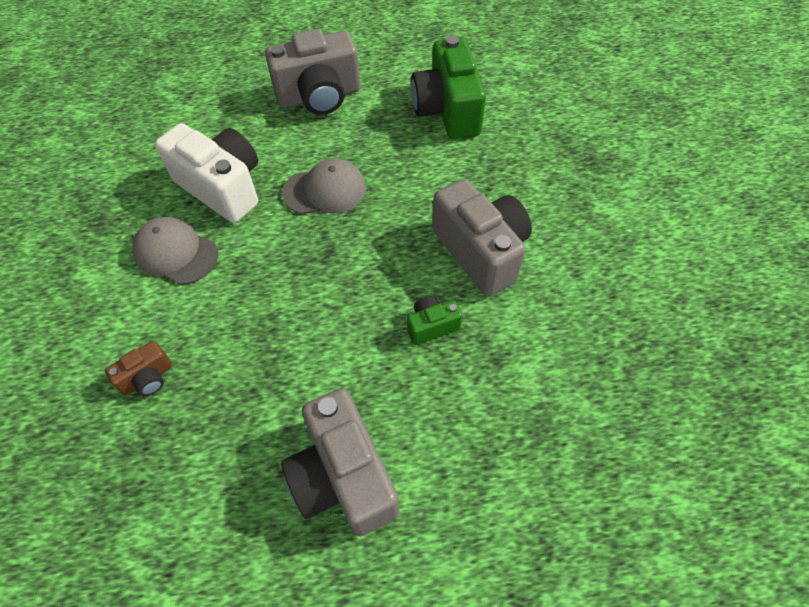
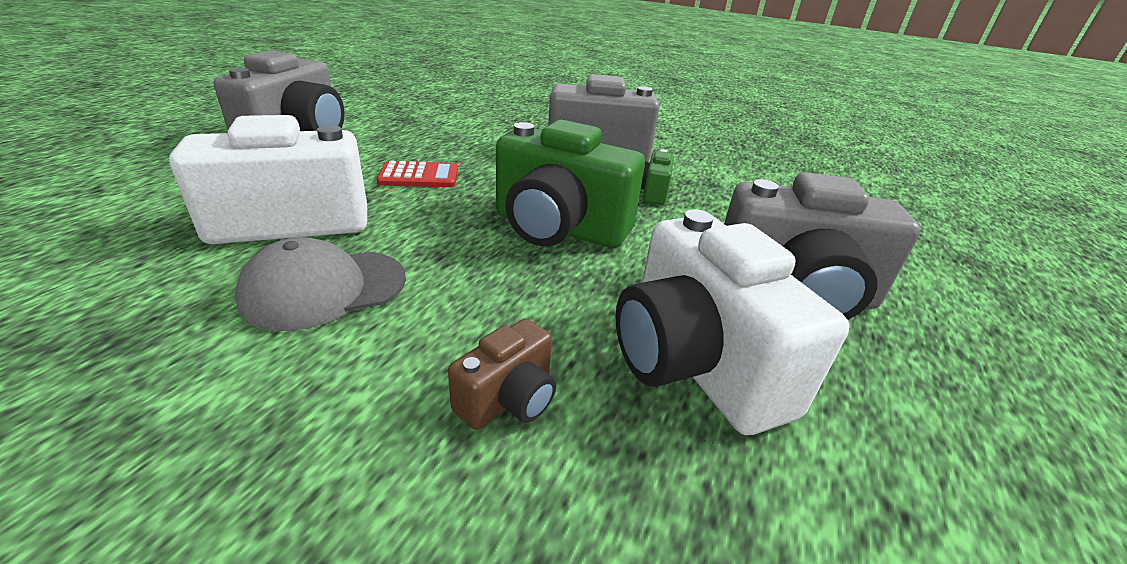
camera: 60 degrees left, 25 degrees down
brown camera [105,340,172,396] -> brown camera turned 45 degrees clockwise [448,318,556,430]
grey cap [282,158,366,214] -> red calculator [377,161,458,187]
green camera [411,36,486,139] -> green camera moved to [496,120,645,248]
none -> white camera [616,209,850,435]

